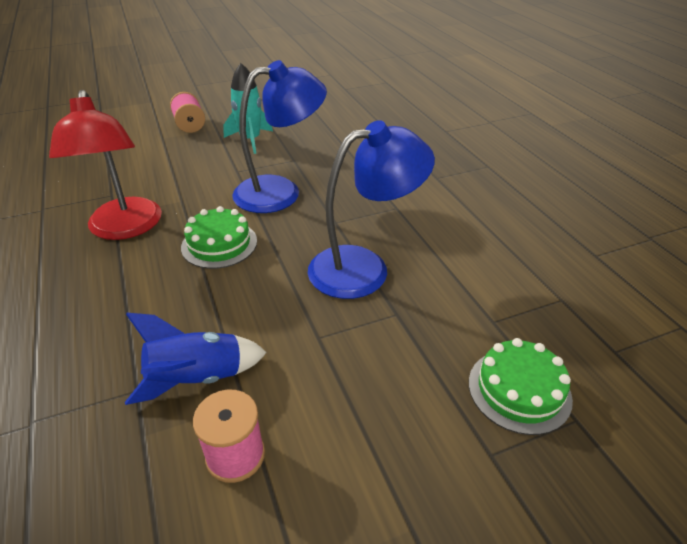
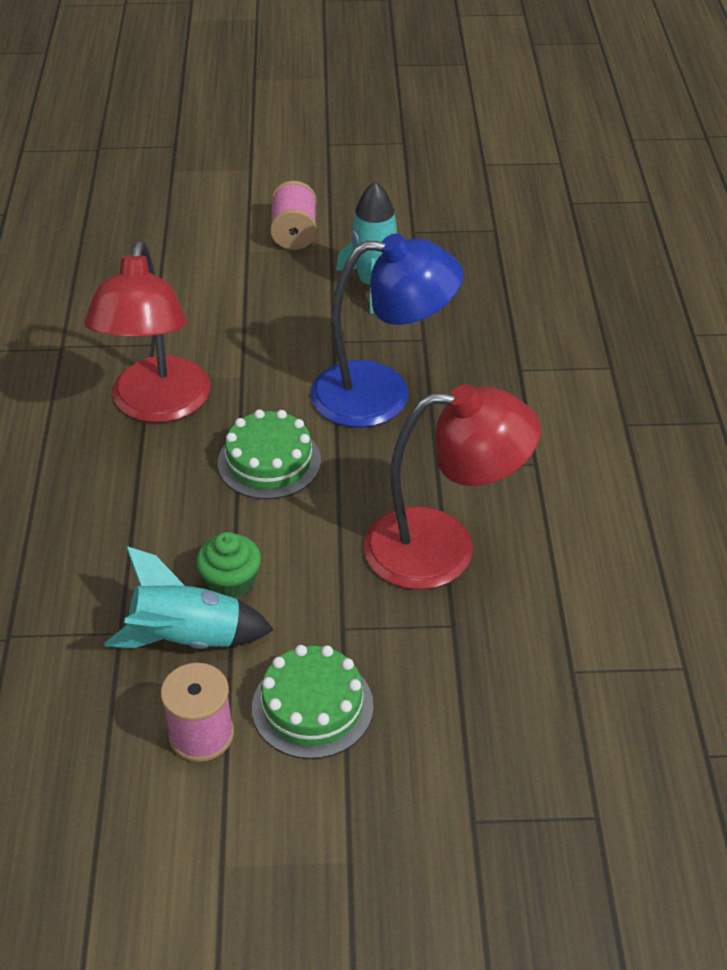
camera: 20 degrees right, 5 degrees up
blue rocket [125,313,267,405] -> turquoise rocket [104,546,274,649]
blue lamp [308,120,435,299] -> red lamp [363,384,541,590]
green cake [469,338,573,435] -> green cake moved to [252,645,374,759]
none -> green cupcake [196,532,261,598]

